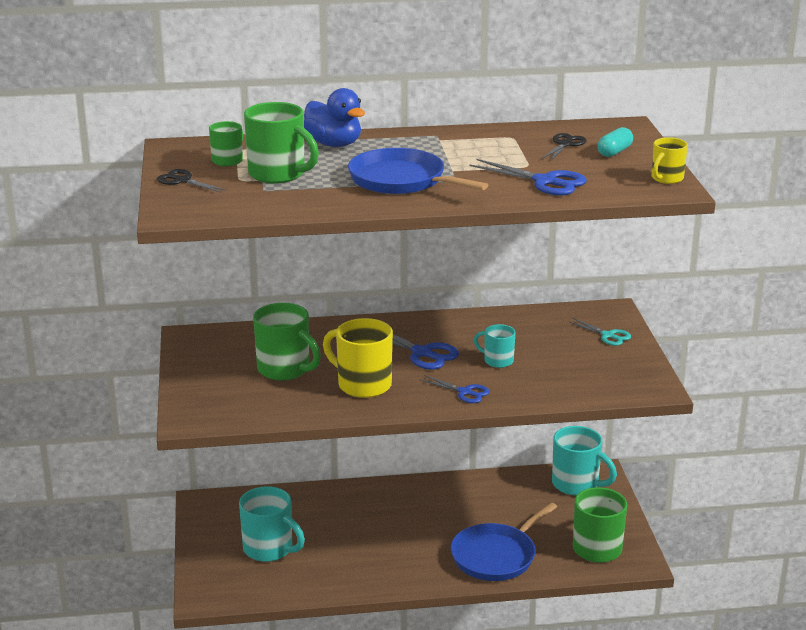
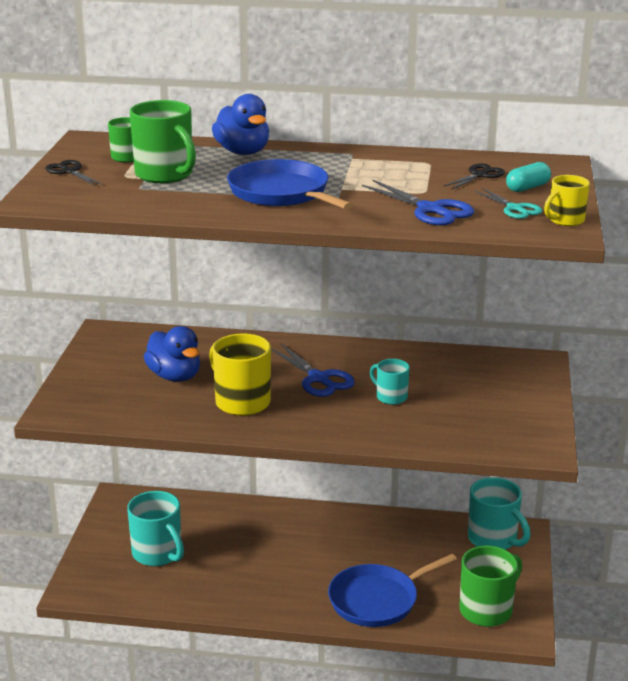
camera: 15 degrees right, 0 degrees up
green mug [253,303,321,381] -> blue duck [144,326,200,382]
blue scissors [421,375,490,403] -> none
turquoise scissors [568,318,631,346] -> turquoise scissors moved to [474,188,542,219]

